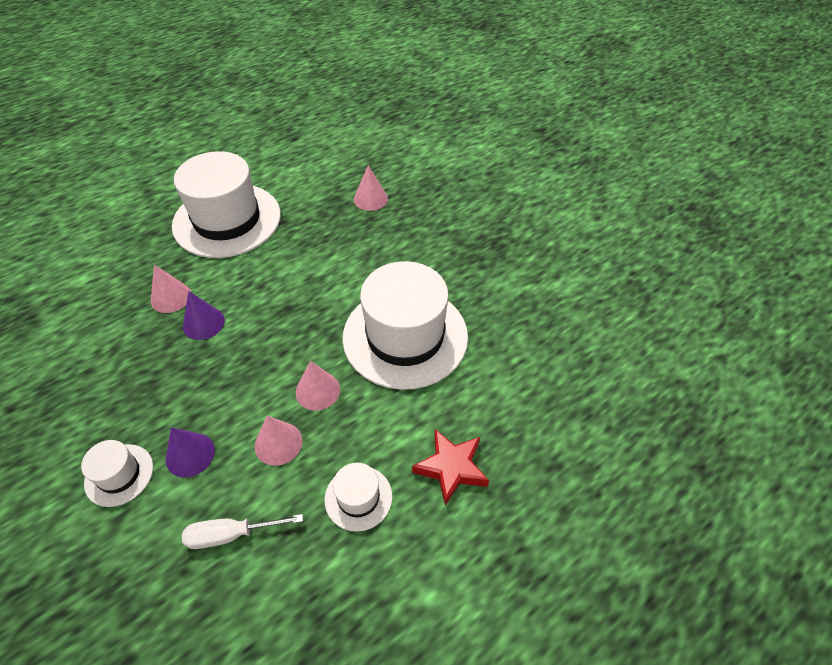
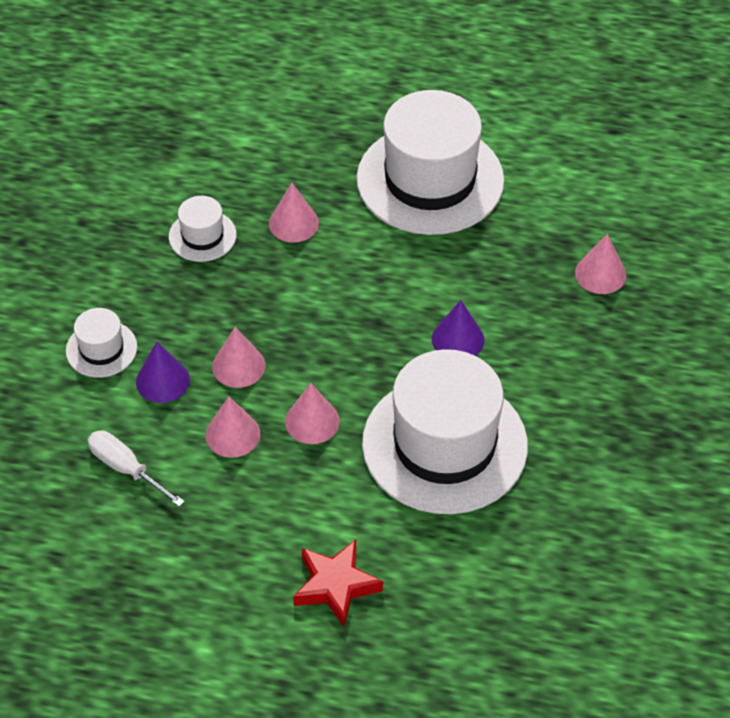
camera: 50 degrees right, 0 degrees up
purple cone [183,291,225,340] -> purple cone moved to [432,300,484,356]
white hat [324,463,392,532] -> white hat moved to [169,196,237,262]
none -> pink cone [212,327,266,388]

